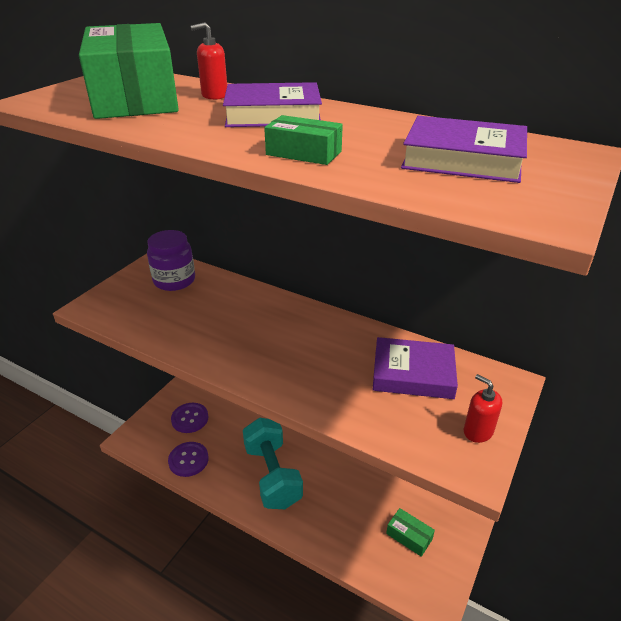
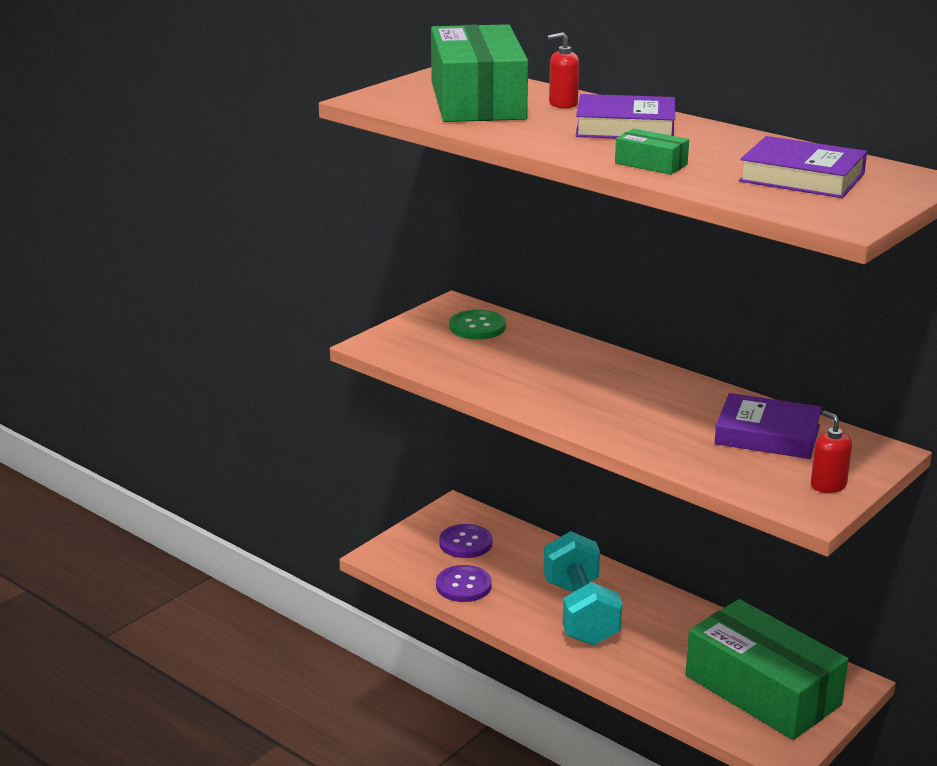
camera: 10 degrees right, 10 degrees down
purple jar [147,230,195,291] -> green button [449,310,506,339]
green box [386,508,435,557] -> green box [686,599,848,740], size x2.47

